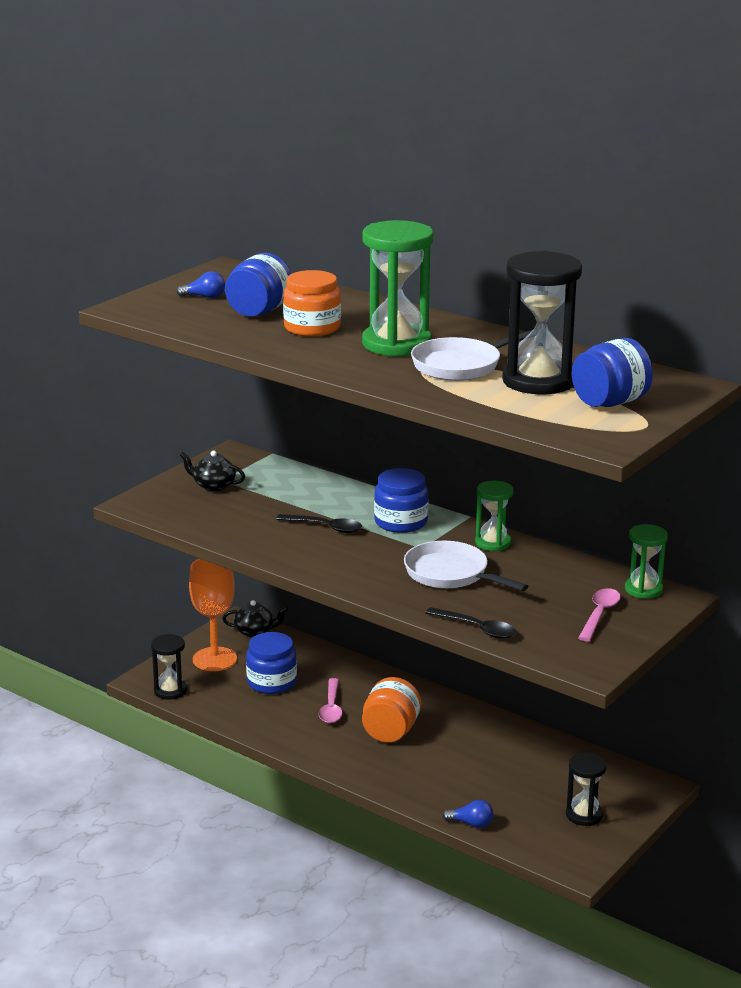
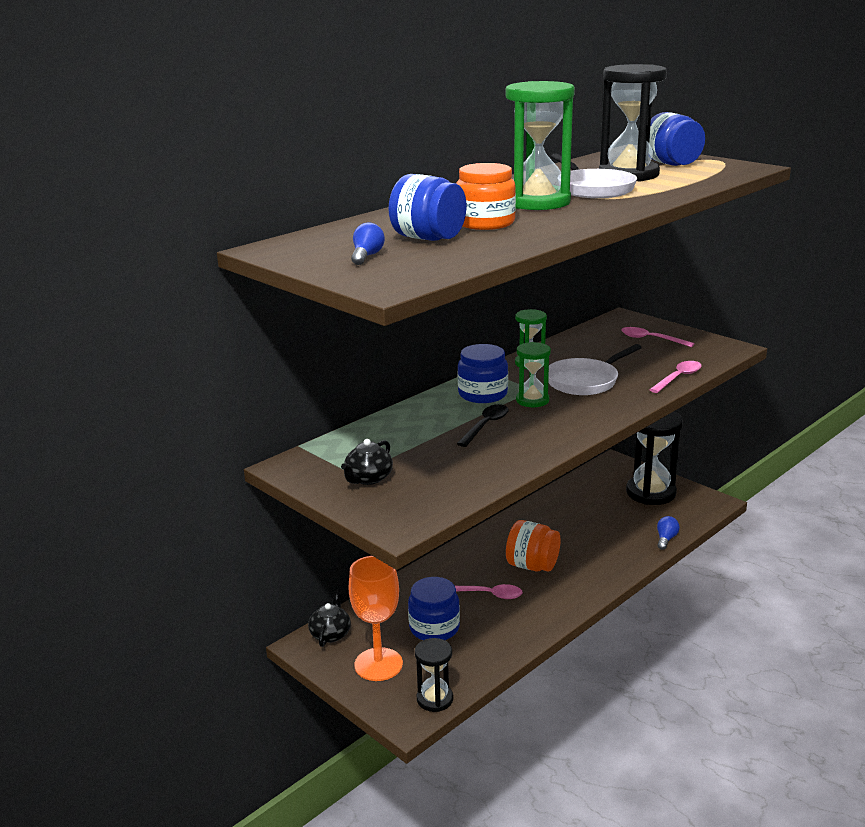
camera: 80 degrees left, 0 degrees up
black spoon [425,607,516,639] -> pink spoon [649,361,702,393]
black hourglass [566,752,607,826] -> black hourglass [626,411,683,505], size x1.81
green hourglass [625,524,668,599] -> green hourglass moved to [516,342,551,407]

